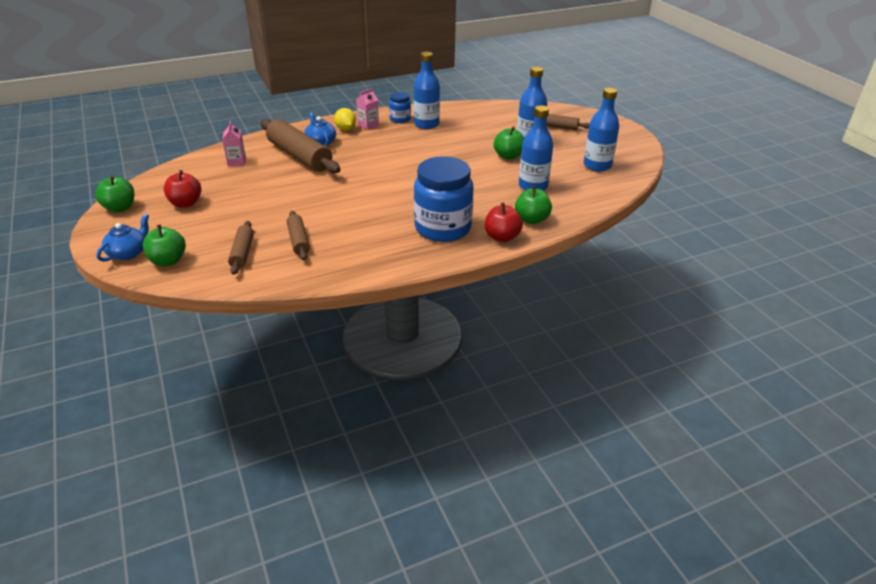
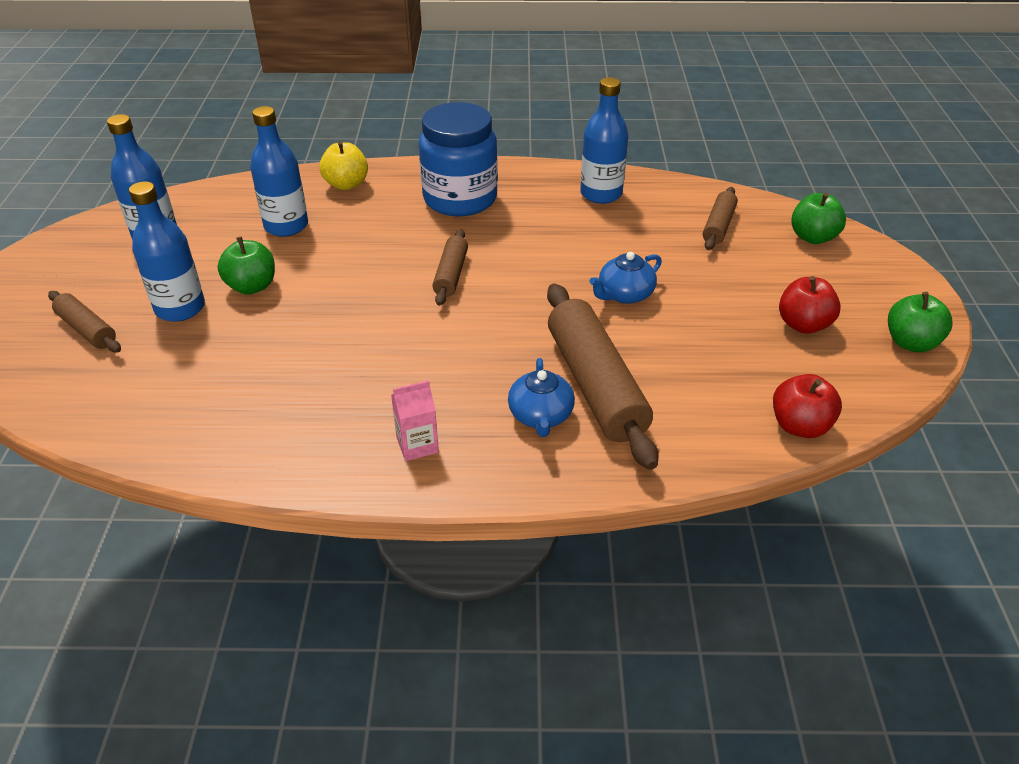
camera: 155 degrees left, 5 degrees up
blue teapot [97,214,149,262] -> blue teapot moved to [589,252,662,304]
pink carton [222,121,246,166] -> none
brown rolling pin [287,211,310,260] -> brown rolling pin moved to [433,229,468,306]
yellow lemon [334,108,356,130] -> none
blue jar [389,92,411,123] -> none
blue bottle [413,52,440,129] -> blue bottle moved to [580,77,628,204]
red apple [485,202,523,242] -> red apple moved to [773,374,842,438]
green apple [515,185,552,224] -> yellow apple [319,141,368,190]

